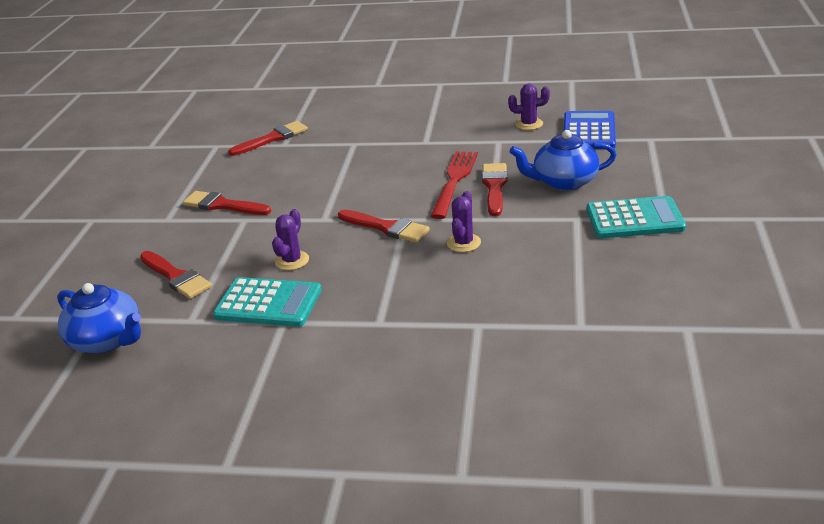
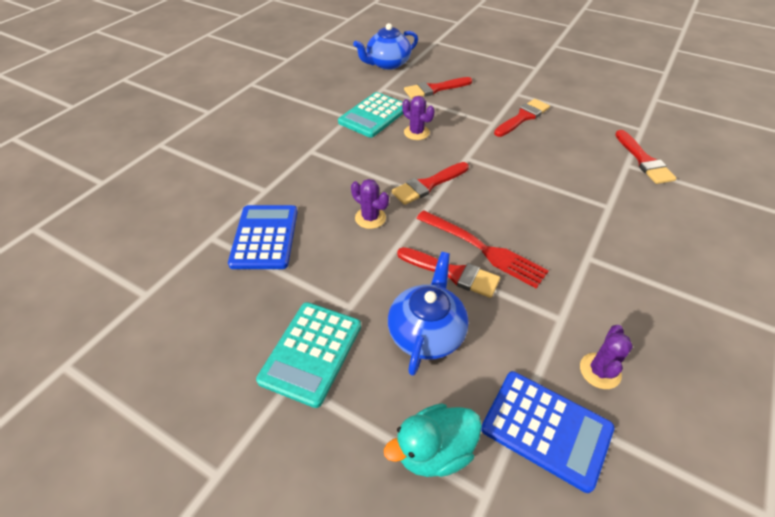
camera: 110 degrees right, 15 degrees up
none -> blue calculator [228,205,298,269]
none -> turquoise duck [384,404,482,477]

